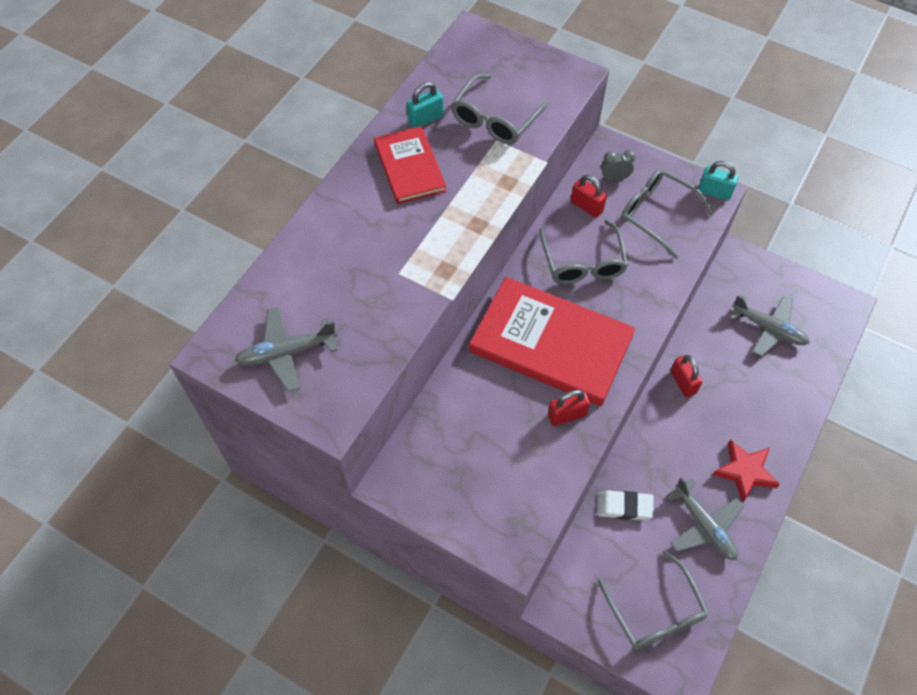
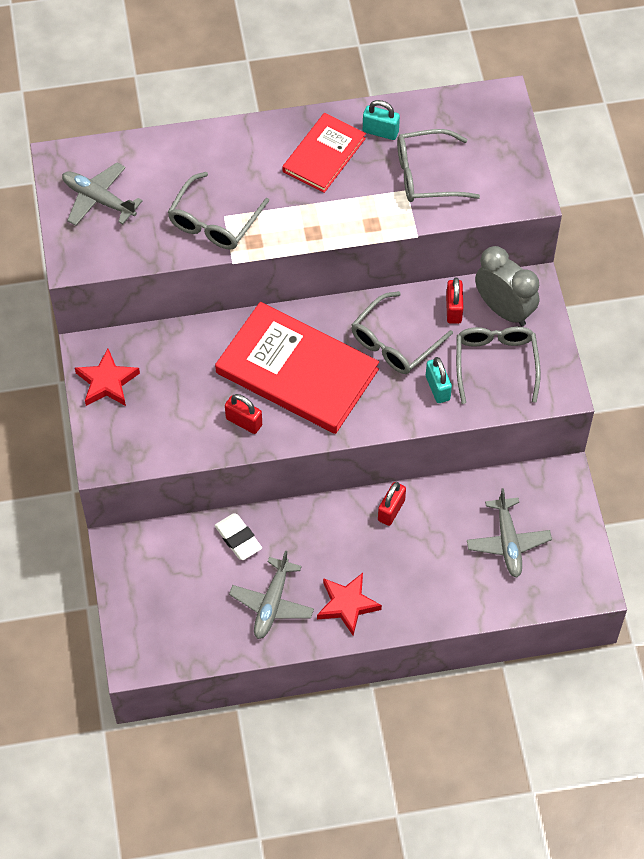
camera: 50 degrees right, 0 degrees up
red book [469,277,635,406] -> red book turned 45 degrees counterclockwise [215,302,379,434]
grey glasses [598,550,709,650] -> grey glasses moved to [168,172,269,250]
grey clock [601,150,636,181] -> grey clock [475,246,539,326], size x2.00
turquoise padlock [698,161,738,201] -> turquoise padlock moved to [426,357,452,403]
none -> red star [75,349,140,406]

